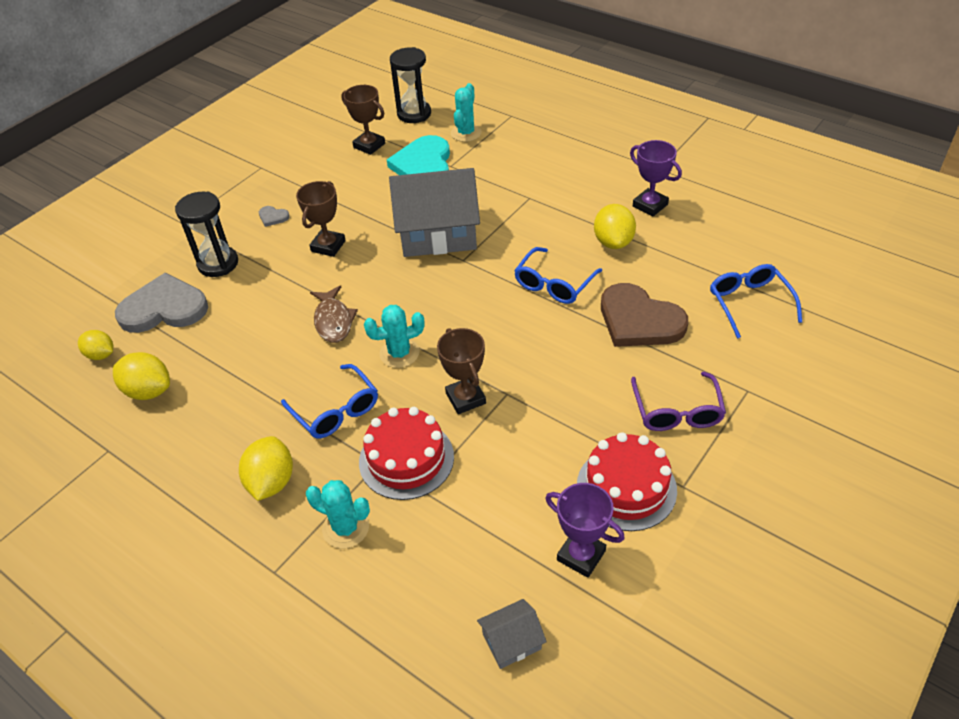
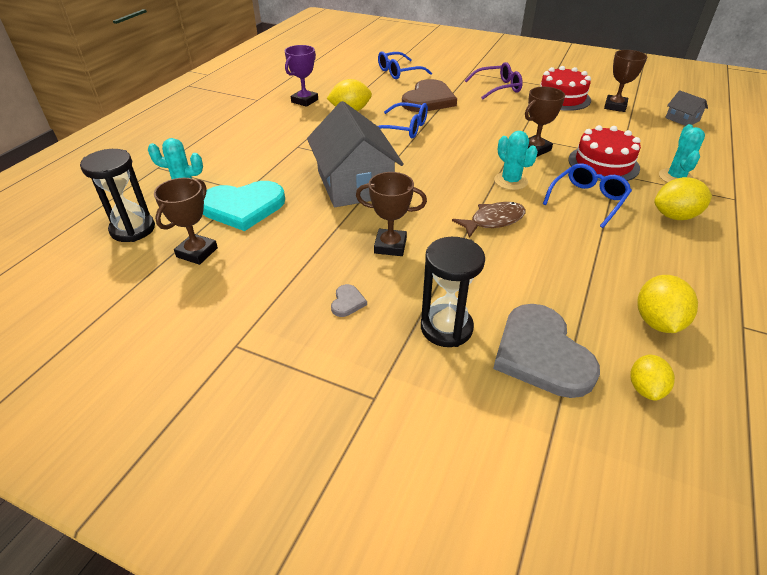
camera: 105 degrees left, 5 degrees down
purple trophy [545,483,625,578] -> brown trophy [604,50,647,112]

